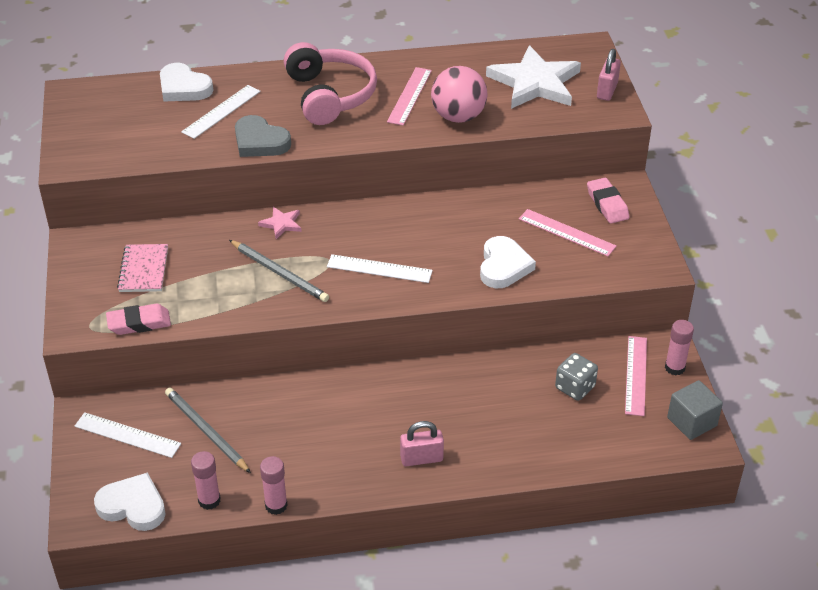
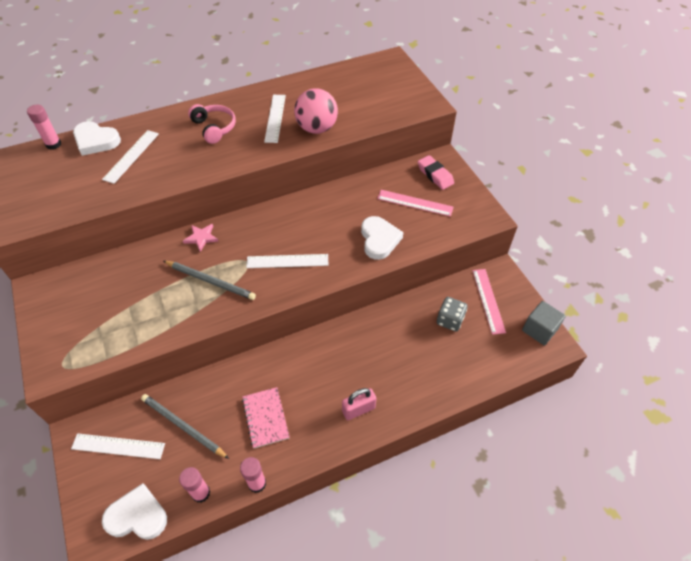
camera: 15 degrees left, 10 degrees up
pink eraser [106,304,171,335] -> none
pink notebook [117,244,168,292] -> pink notebook moved to [242,387,289,448]
grey heart [235,115,291,157] -> none
pink headphones [284,42,377,125] -> pink headphones [188,104,236,144], size x0.61
pink ruler [387,67,432,126] -> white ruler [264,95,286,143]
white star [486,45,581,109] -> none
pink padlock [597,49,621,101] -> none
pink glue stick [665,320,694,375] -> pink glue stick moved to [27,105,61,150]

